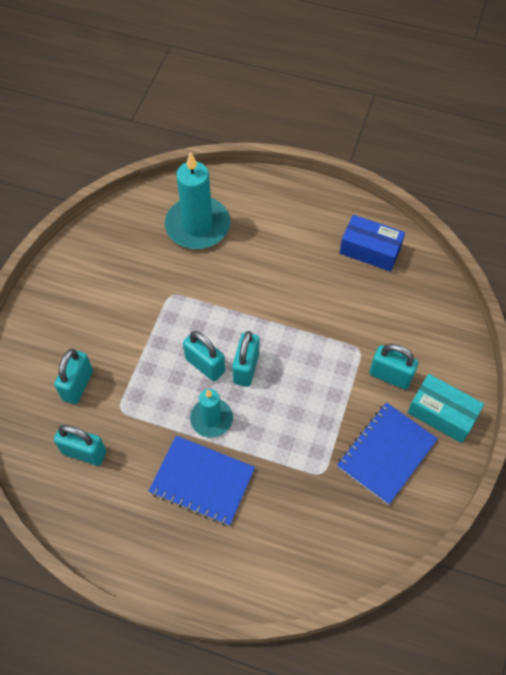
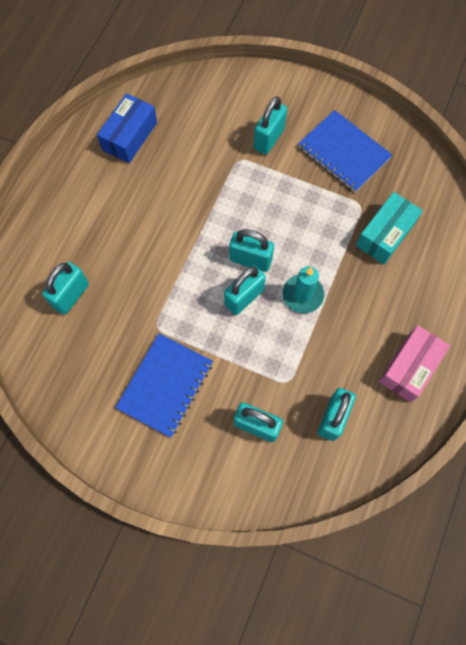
camera: 85 degrees left, 10 degrees up
blue notebook [149,436,255,526] -> blue notebook moved to [115,333,213,438]
turquoise candle [165,152,230,249] -> turquoise padlock [42,262,89,315]
turquoise box [407,374,484,443] -> turquoise box moved to [356,192,423,265]
none -> pink box [379,325,450,402]

